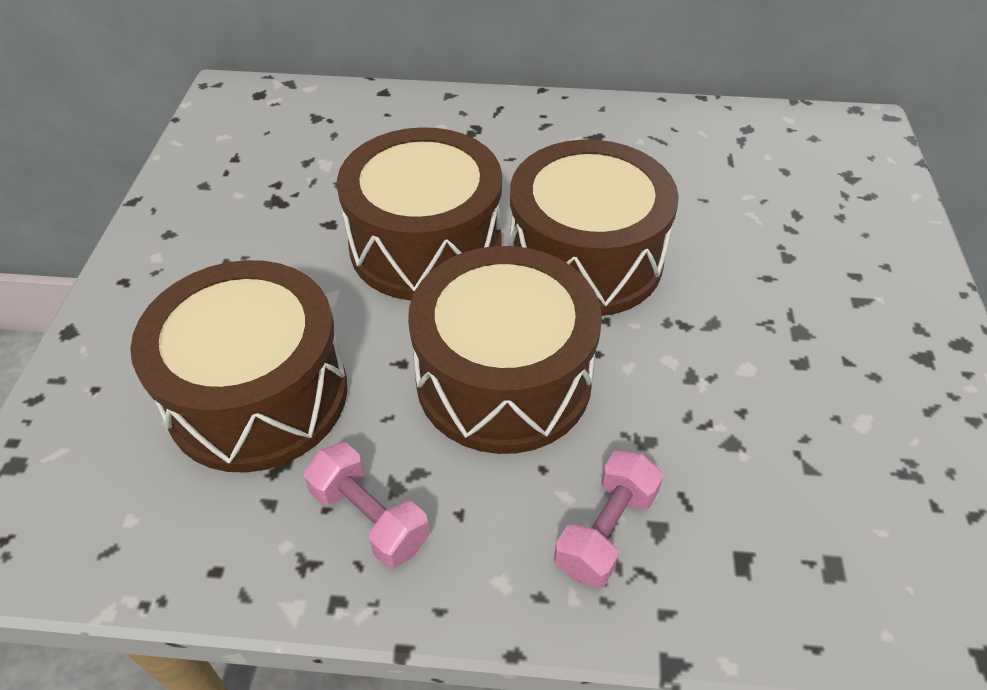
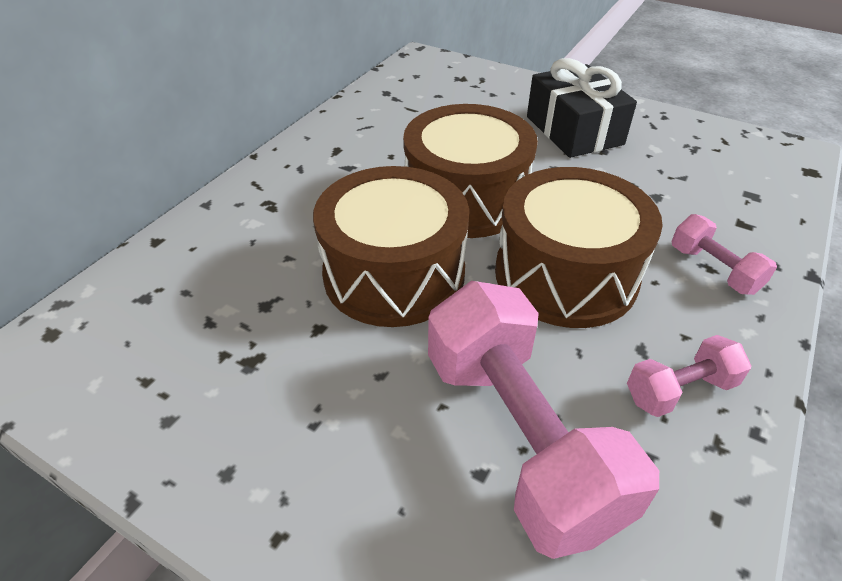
camera: 65 degrees left, 5 degrees down
brown drum [130,260,347,473] -> pink dumbbell [428,281,659,559]
none -> black gift [527,58,637,158]

